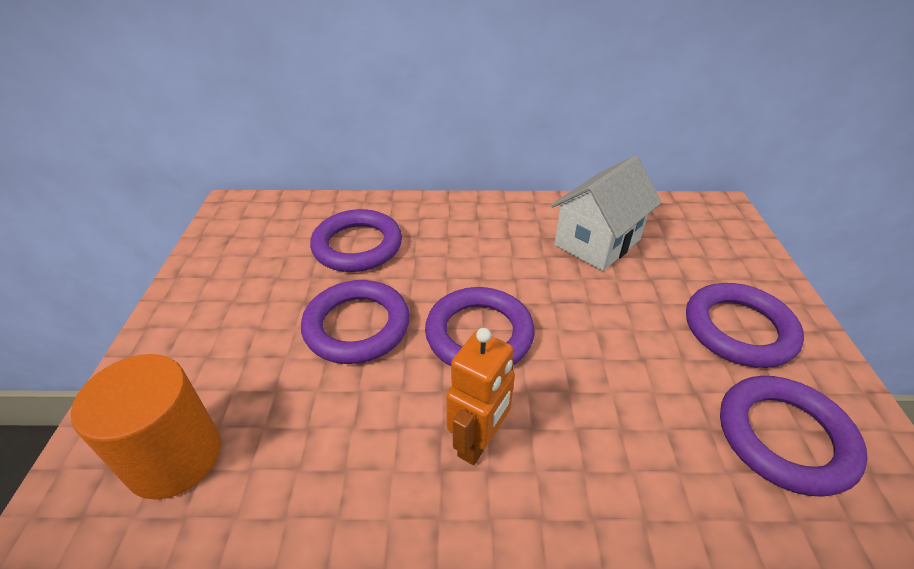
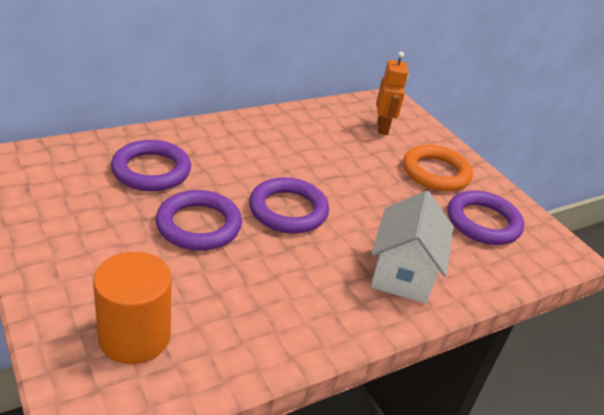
camera: 35 degrees left, 5 degrees down
orange robot [446,328,515,465] -> orange robot moved to [377,52,408,135]
white house [551,156,662,271] -> white house moved to [371,191,454,304]
purple ring [686,283,804,368] -> orange ring [403,145,473,191]

